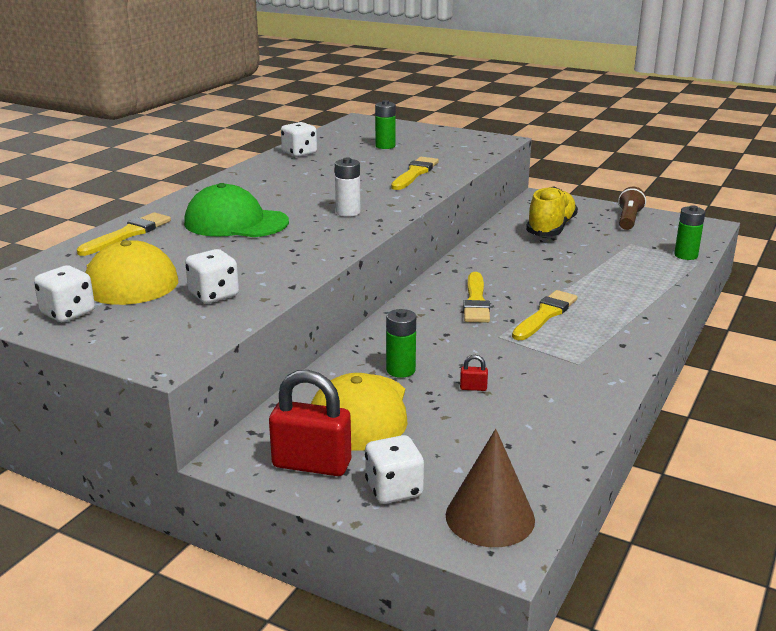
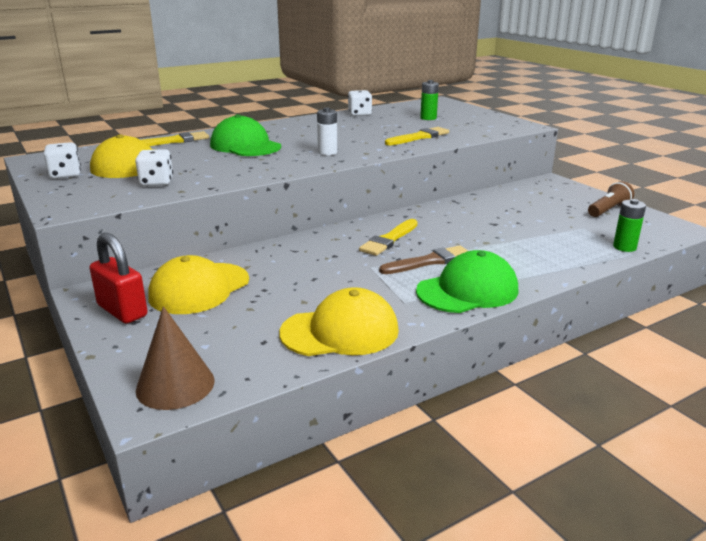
camera: 30 degrees right, 0 degrees up
white dice [365,435,424,504] -> none
green battery [386,309,416,378] -> none
red padlock [460,355,488,391] -> none
yellow brush [512,290,577,340] -> brown brush [379,245,468,274]
yellow shoe [526,186,578,236] -> none
none -> yellow cap [279,287,399,356]
none -> green cap [416,250,519,313]

